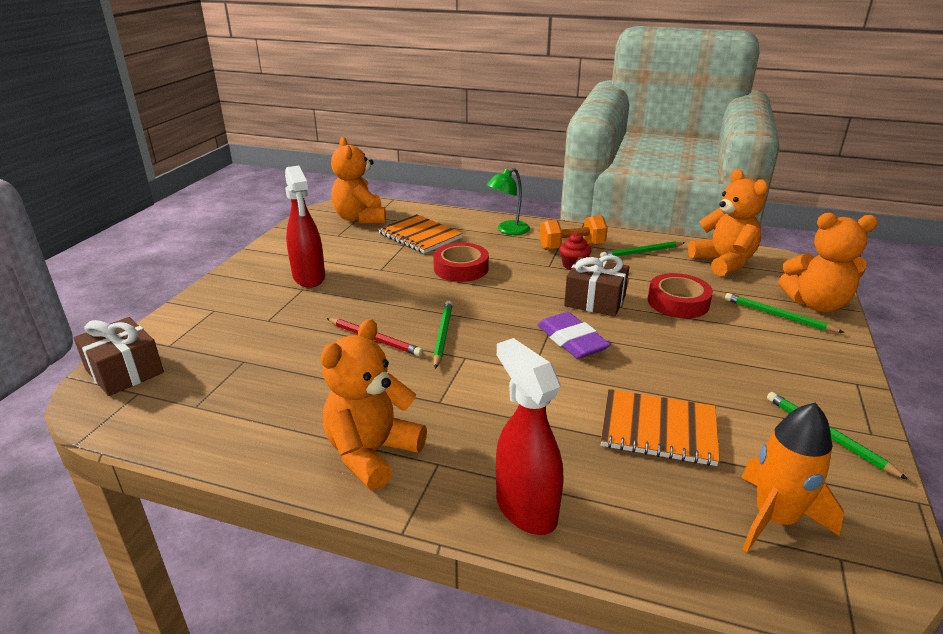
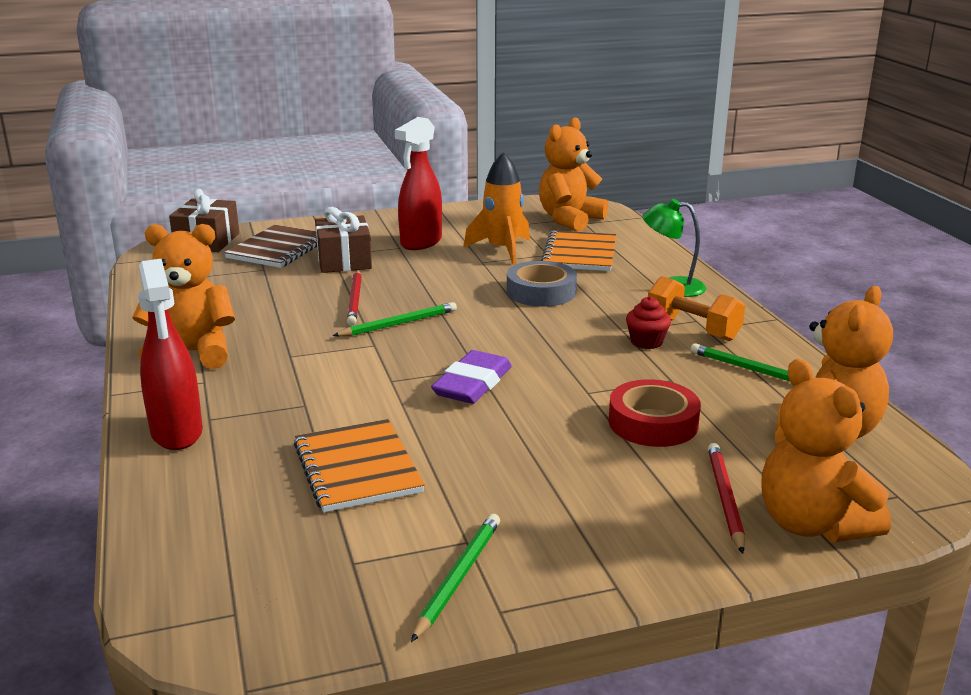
camera: 55 degrees right, 5 degrees down
red tape [433,243,489,282] -> grey tape [507,261,577,307]
red spray bottle [496,338,563,535] -> red spray bottle turned 135 degrees clockwise [138,259,203,450]
brown gift [564,255,629,317] -> brown gift moved to [315,207,372,273]
green pencil [725,293,844,333] -> red pencil [708,443,745,554]
orange rocket [741,403,844,552] -> orange rocket moved to [464,152,530,265]
none -> brown notebook [224,225,317,268]

